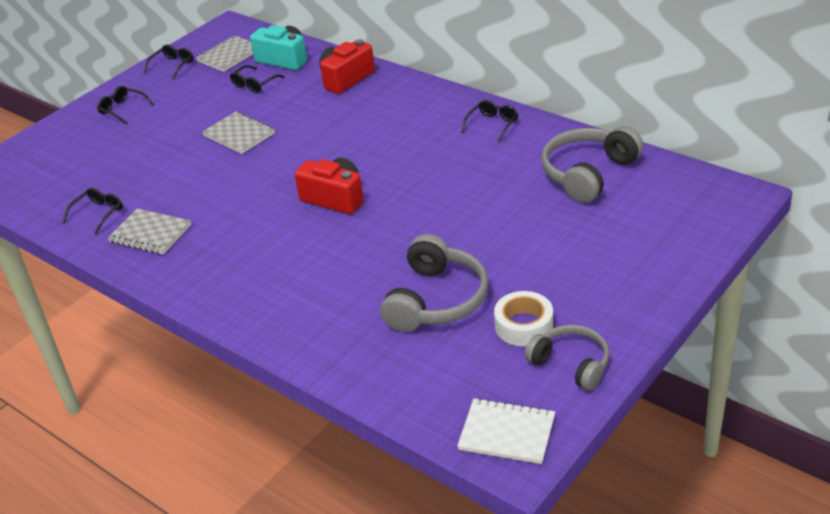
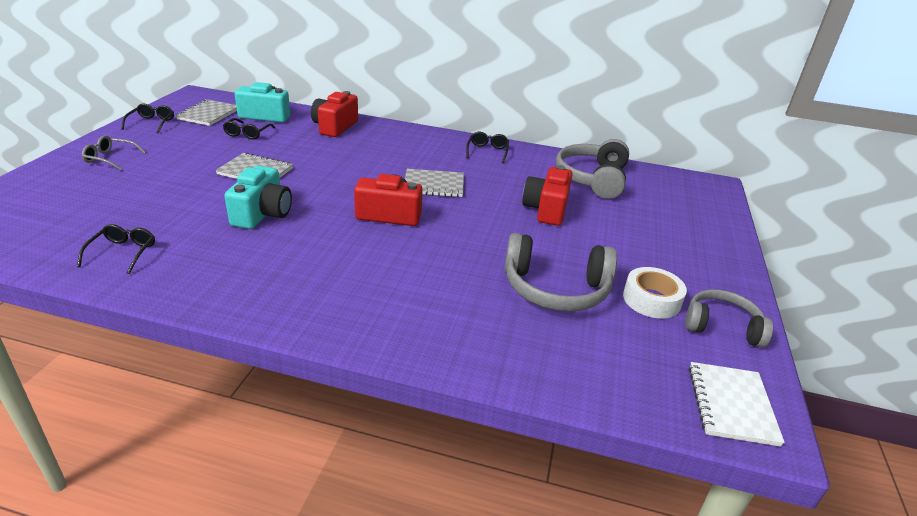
camera: 30 degrees left, 5 degrees down
black glasses [97,86,154,124] -> grey glasses [82,136,146,170]
grey notebook [108,208,191,255] -> grey notebook moved to [405,169,464,197]
grey headphones [380,234,489,332] -> grey headphones turned 105 degrees clockwise [504,233,617,312]
white notebook [457,398,555,464] -> white notebook turned 75 degrees counterclockwise [689,362,785,447]
none -> turquoise camera [224,166,292,229]
none -> red camera [522,165,573,226]

